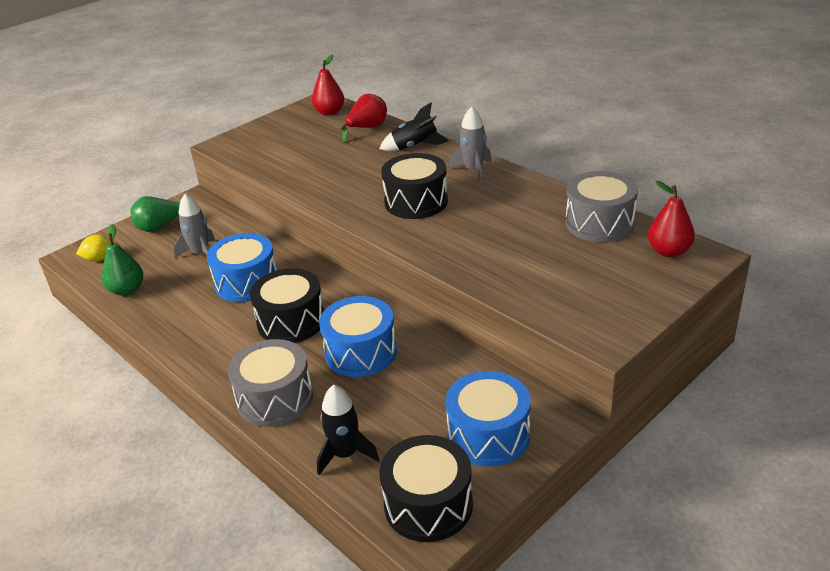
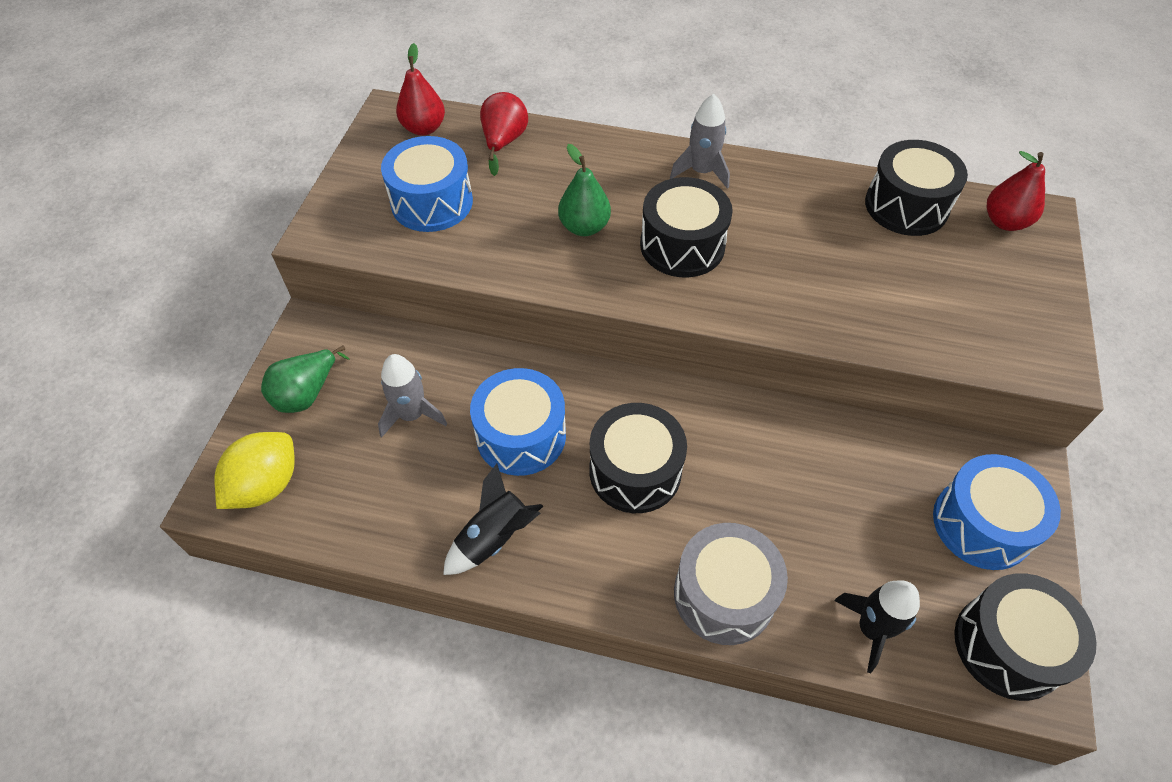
camera: 35 degrees left, 20 degrees up
yellow lemon [76,235,115,262] -> yellow lemon [214,432,295,509], size x1.61
green pear [102,224,143,296] -> green pear moved to [558,144,611,236]
blue drum [319,296,397,377] -> blue drum moved to [381,136,473,232]
black rocket [379,103,449,151] -> black rocket moved to [443,464,544,575]
grey drum [566,171,638,242] -> black drum [865,140,968,236]

